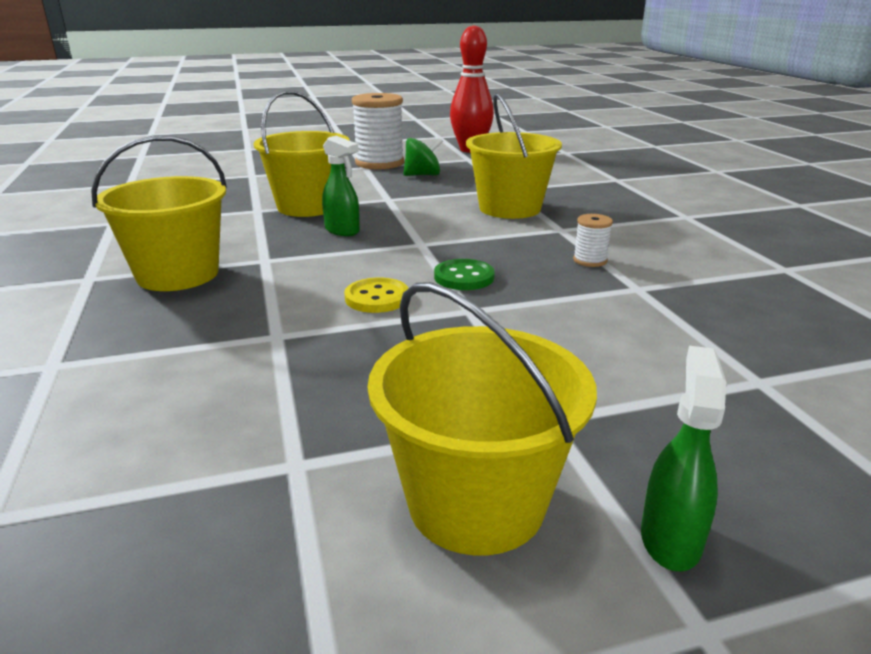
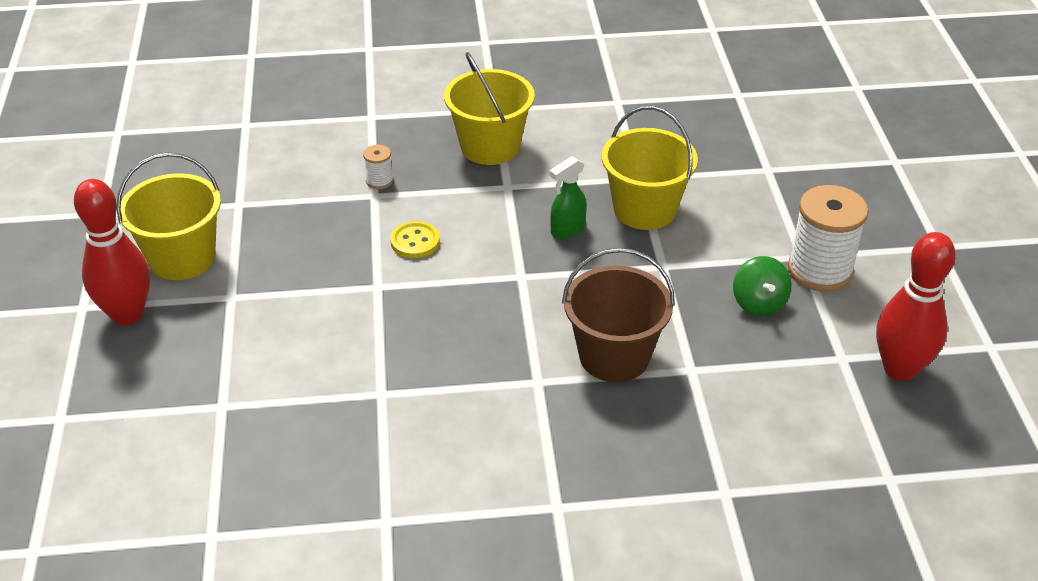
camera: 100 degrees right, 15 degrees up
green button [434,259,495,290] -> none
yellow bucket [466,93,562,219] -> brown bucket [562,248,675,382]
white spool [573,214,613,267] -> white spool moved to [363,145,393,189]
green spray bottle [641,346,726,572] -> red bowling pin [74,179,150,325]

